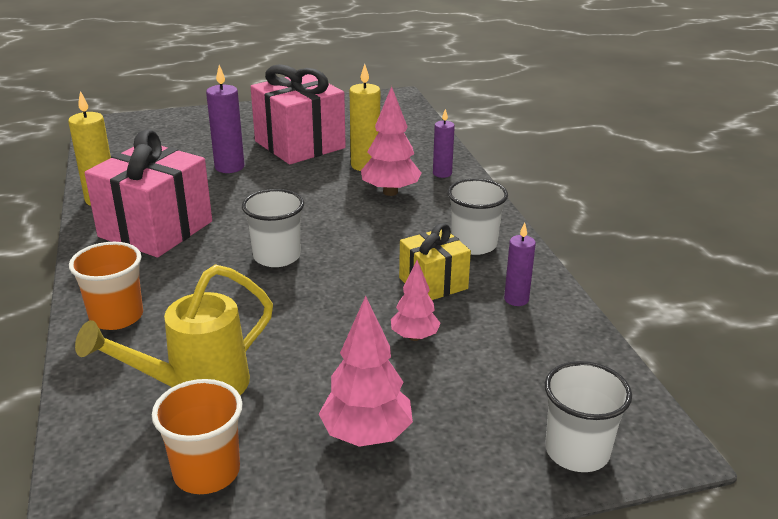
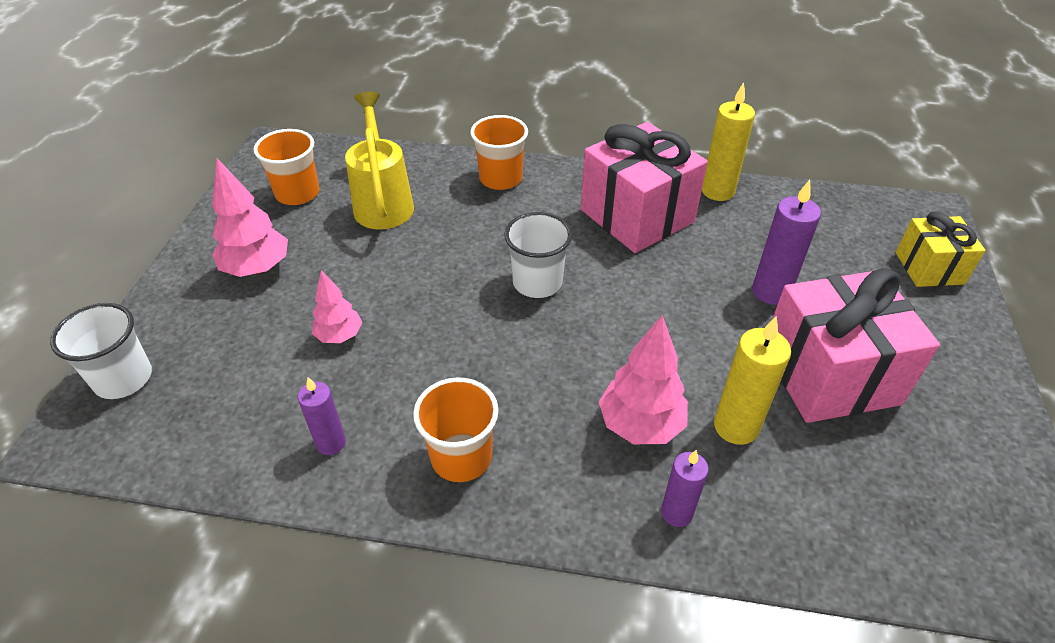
camera: 115 degrees right, 15 degrees up
yellow gift [399,223,471,300] -> yellow gift moved to [896,211,986,287]
white cup [447,179,508,255] -> orange cup [413,377,499,482]

